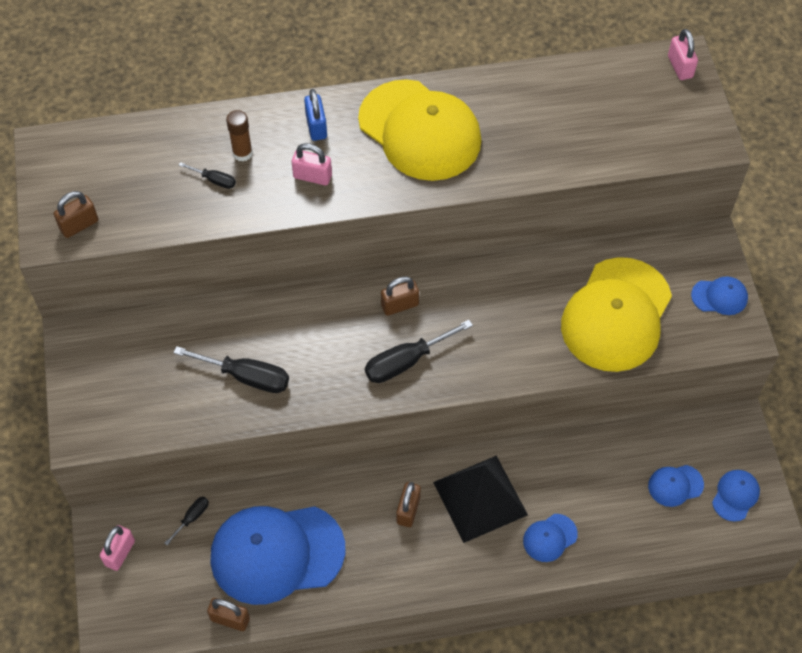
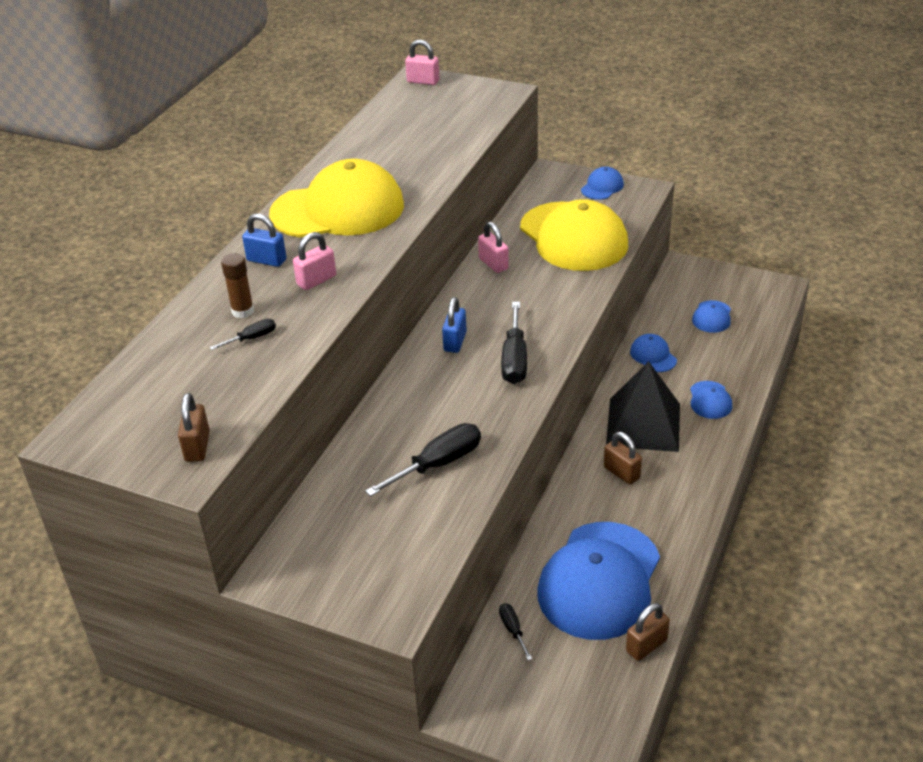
camera: 55 degrees left, 20 degrees down
pink padlock [100,525,135,571] -> pink padlock moved to [478,222,509,273]
brown padlock [381,276,419,316] -> blue padlock [442,297,467,353]
blue cap [712,470,760,522] -> blue cap moved to [630,334,677,372]

